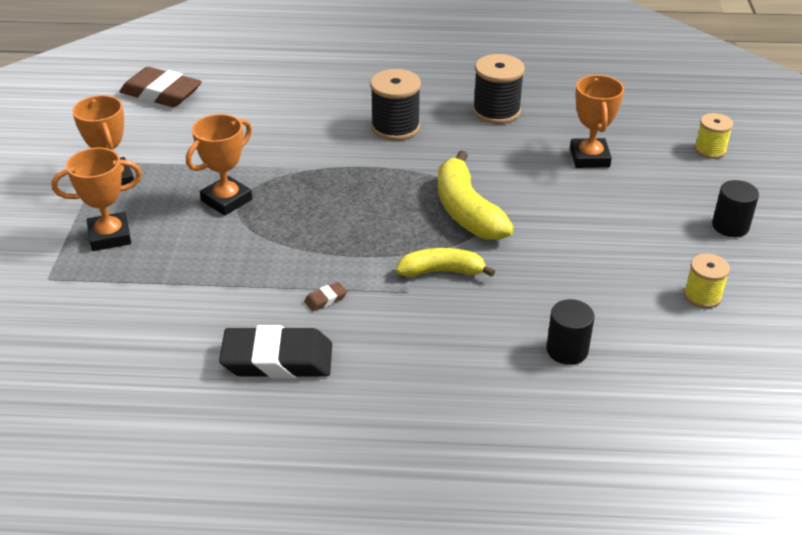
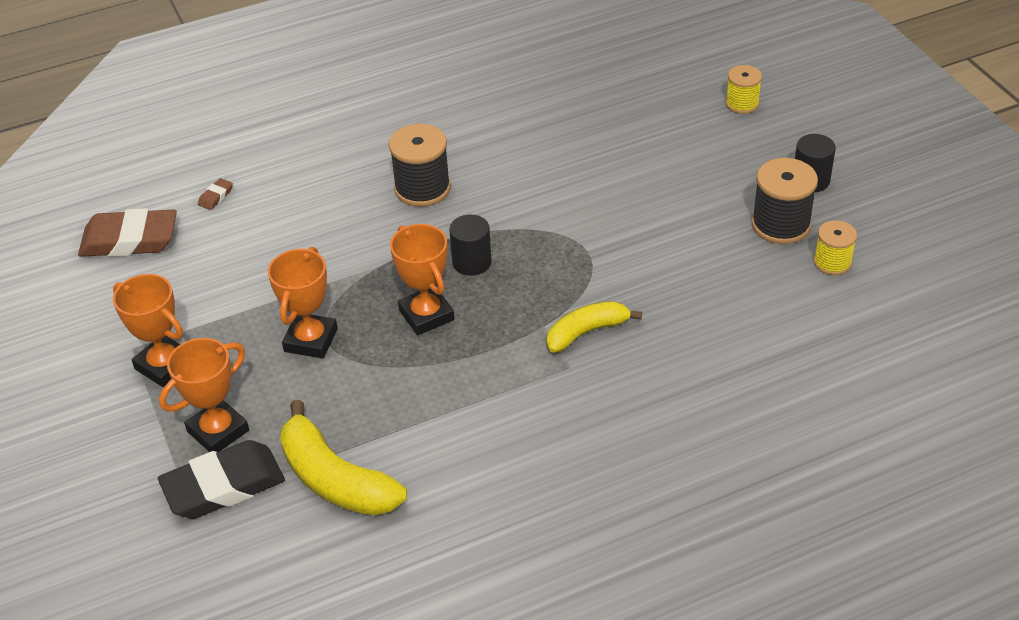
camera: 25 degrees left, 5 degrees up
black eraser [219,325,332,378] -> black eraser moved to [158,440,285,519]
brown eraser [304,282,347,312] -> brown eraser moved to [198,178,233,210]
yellow banana [438,151,514,240] -> yellow banana moved to [280,400,407,516]
black spool [473,54,525,124] -> black spool moved to [751,158,818,244]
black cylinder [546,299,595,365] -> black cylinder moved to [449,215,492,276]
orange trophy [570,75,624,168] -> orange trophy moved to [390,224,454,335]

